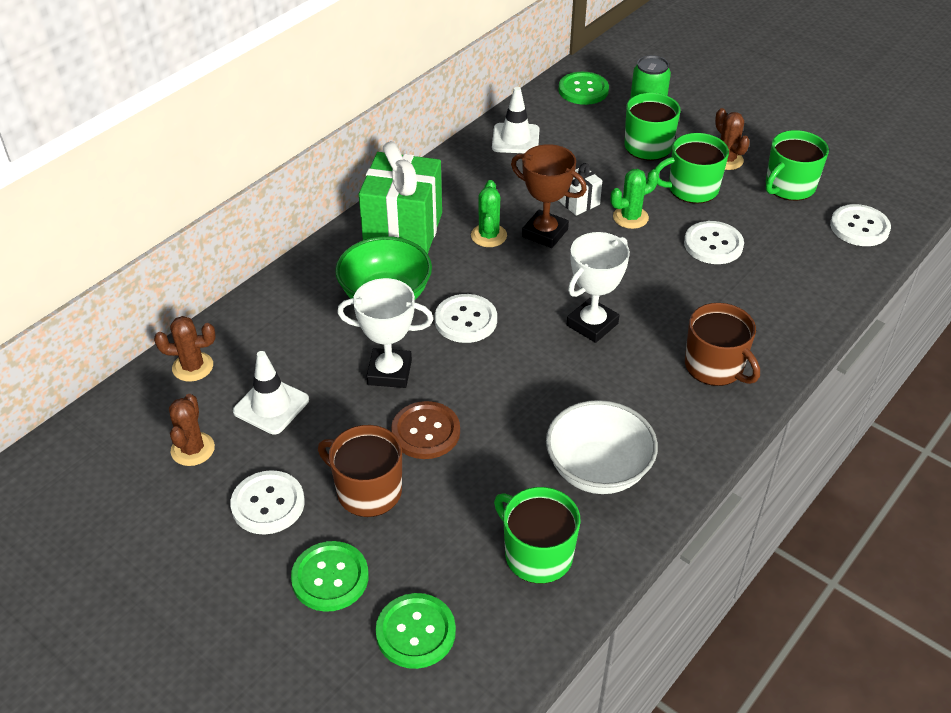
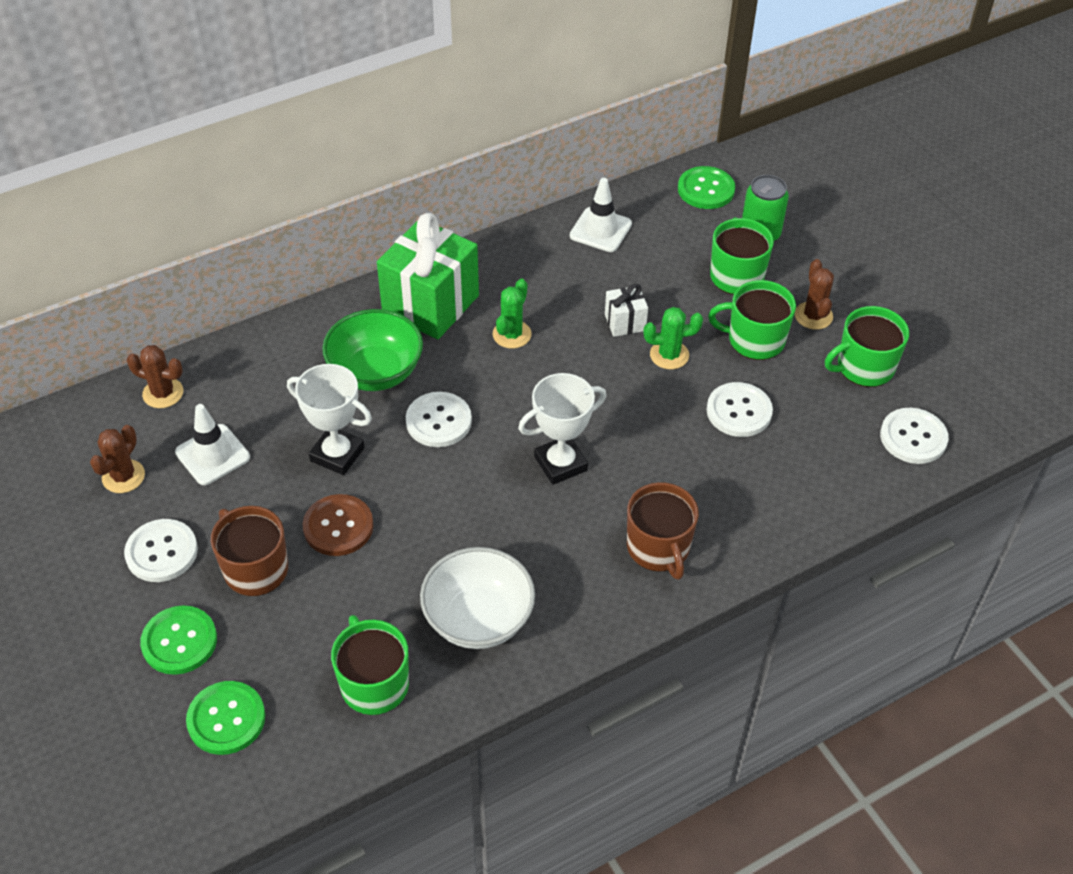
camera: 20 degrees right, 5 degrees up
brown trophy [511,144,587,248] -> none

